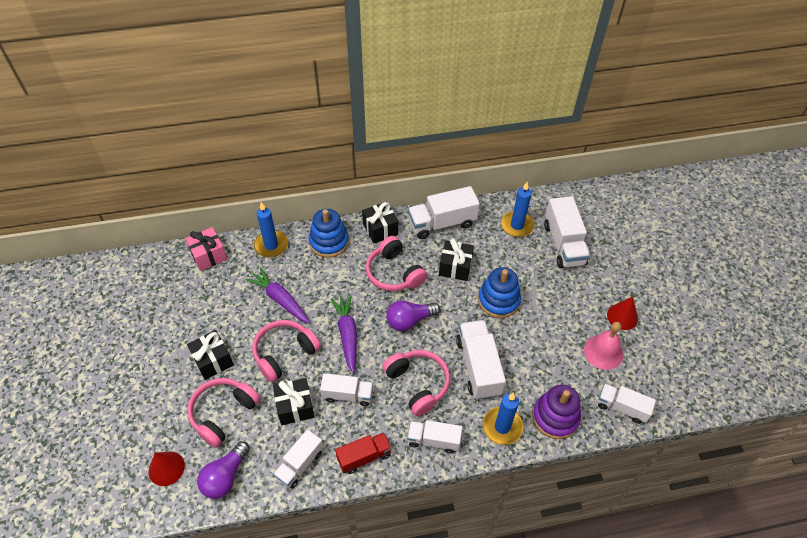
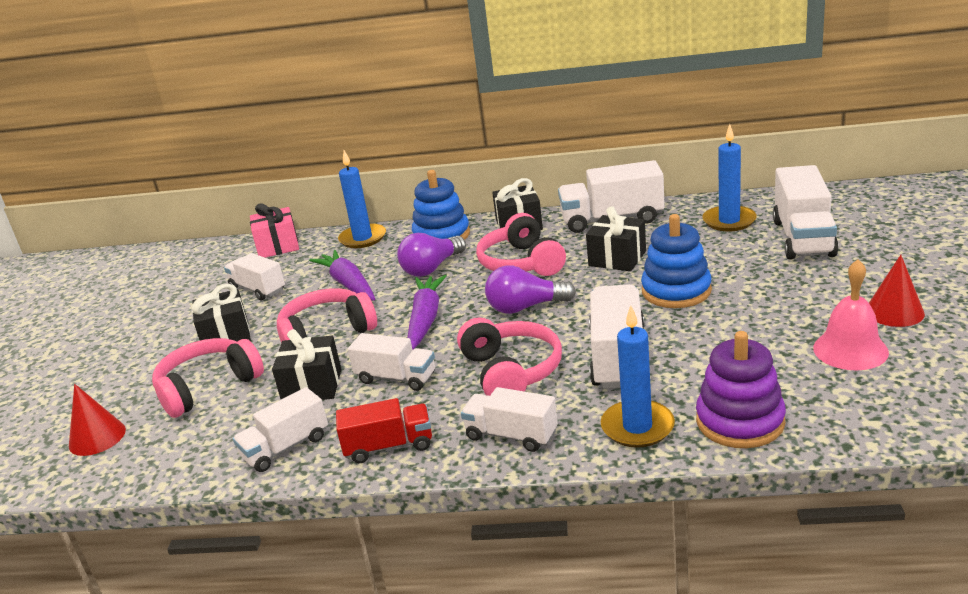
camera: 20 degrees right, 25 degrees down
purple light bulb [197,441,250,499] -> purple light bulb moved to [397,233,466,277]
white truck [598,384,656,424] -> white truck moved to [224,253,285,300]

